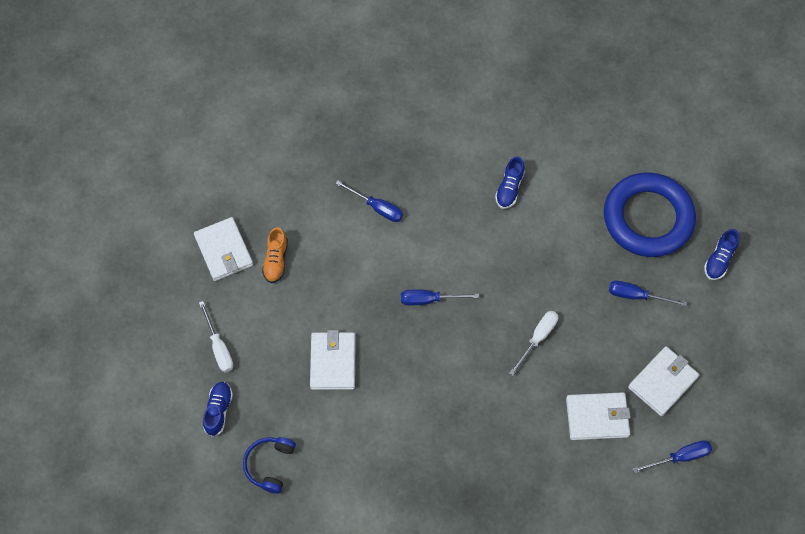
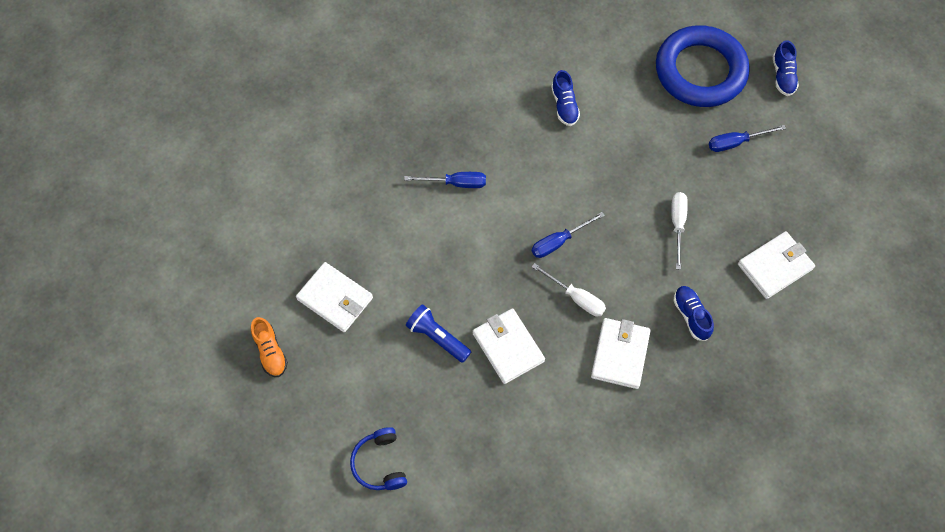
camera: 30 degrees left, 0 degrees up
white screwdriver [199,301,233,372] -> white screwdriver moved to [532,263,606,317]
blue shoe [203,382,233,437] -> blue shoe moved to [673,286,714,341]
blue headphones [243,437,296,494] -> blue headphones moved to [350,427,407,490]
orange shoe [262,227,288,283] -> orange shoe moved to [251,317,288,377]
white wallet [628,346,699,416] -> white wallet moved to [591,318,651,389]
blue screwdriver [632,440,712,473] -> none
none -> blue flashlight [406,304,471,363]

